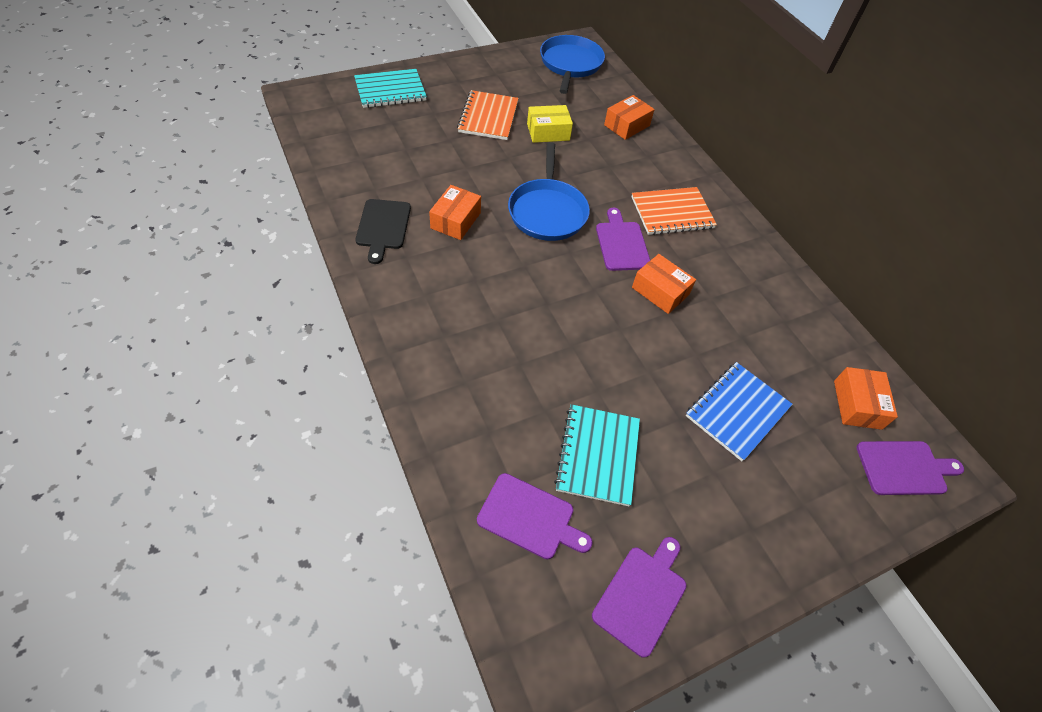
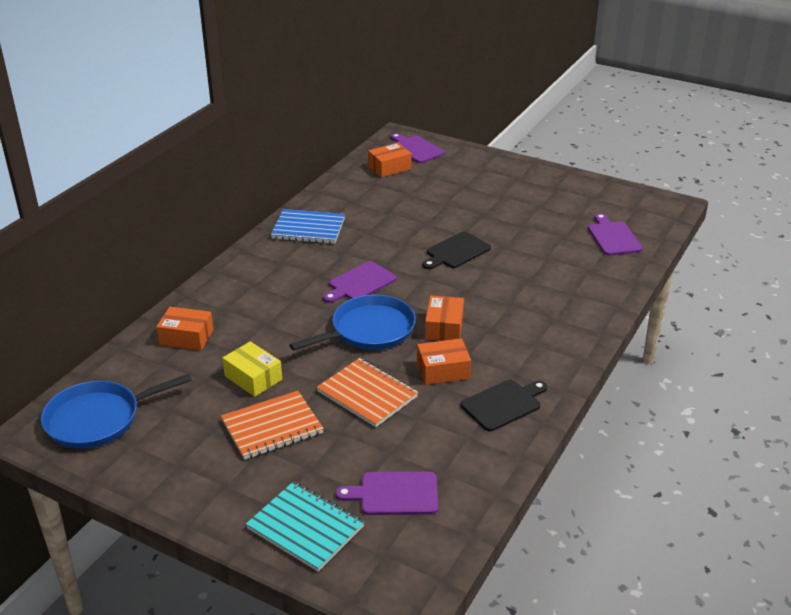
camera: 120 degrees left, 20 degrees down
turquoise notebook [554,404,640,506] -> none
purple cutting board [592,537,687,658] -> purple cutting board moved to [336,472,438,515]
orange notebook [632,187,717,235] -> orange notebook moved to [317,358,418,427]
orange box [632,254,696,314] -> orange box moved to [425,296,464,341]
blue notebook [686,362,792,461] -> blue notebook moved to [271,209,345,244]
none -> black cutting board [423,232,491,269]

